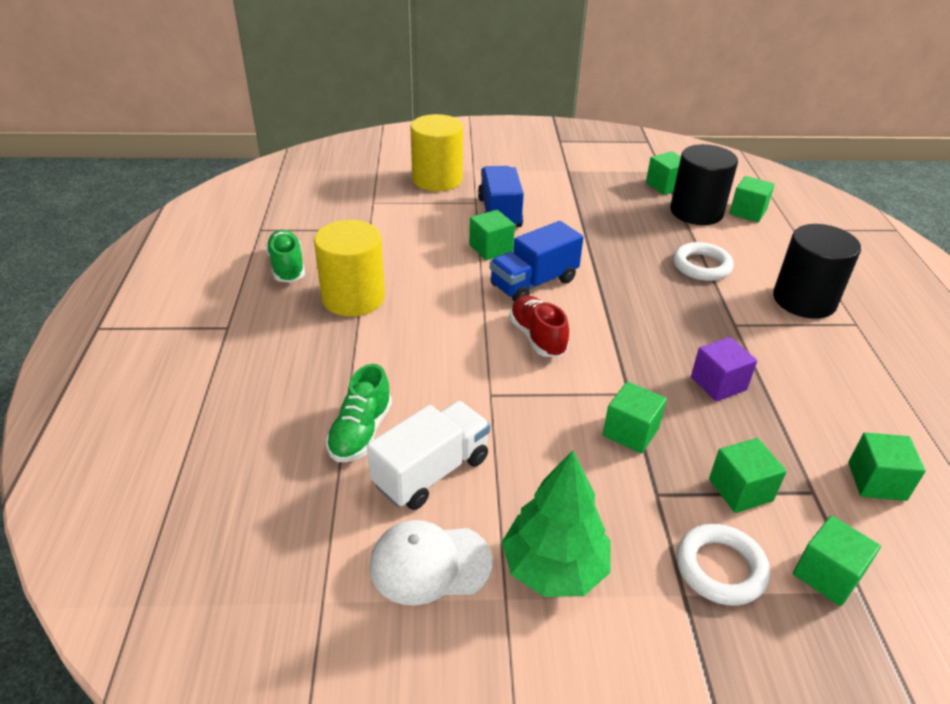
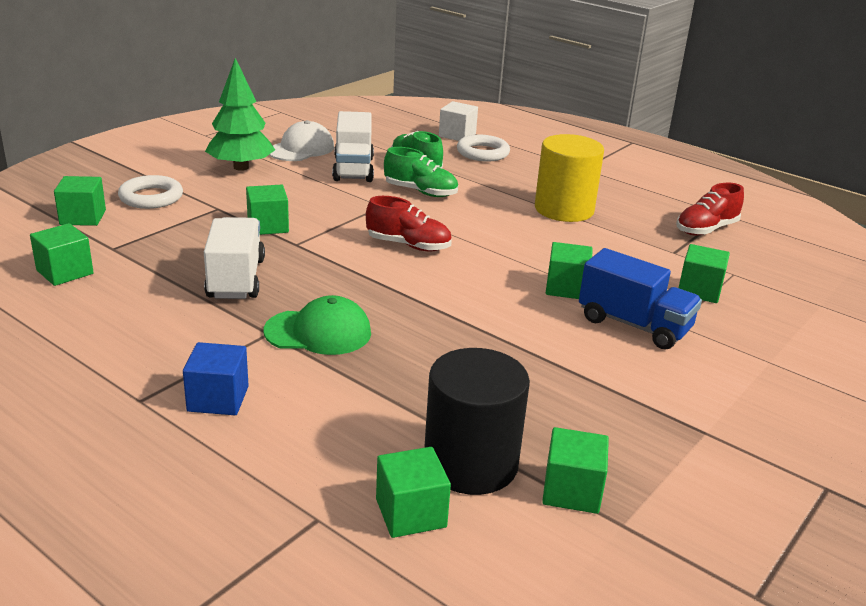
camera: 130 degrees right, 10 degrees down
green shoe [266,230,305,283] -> green shoe moved to [384,147,458,197]
yellow cylinder [410,114,463,191] -> none
blue truck [490,221,584,302] -> none
white ring [673,242,734,281] -> white ring moved to [457,135,510,162]
purple cube [691,337,757,402] -> white truck [204,217,265,299]
green cube [709,438,787,513] -> green cube moved to [679,244,730,303]
black cylinder [773,224,861,319] -> blue cube [183,342,249,415]
none -> green cap [264,295,371,355]
none -> white cube [439,101,478,141]
none -> red shoe [676,183,744,235]

